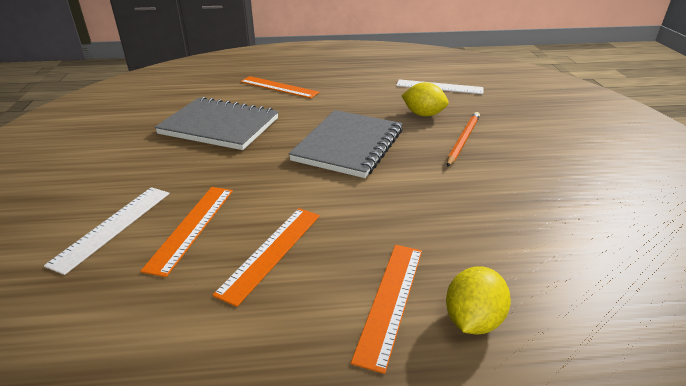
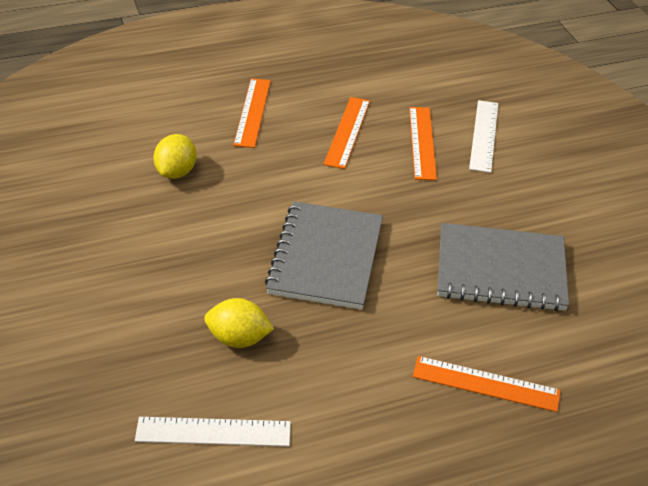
camera: 165 degrees right, 10 degrees up
yellow lemon [446,266,511,334] -> yellow lemon moved to [153,134,197,179]
orange pencil [447,112,480,167] -> none

